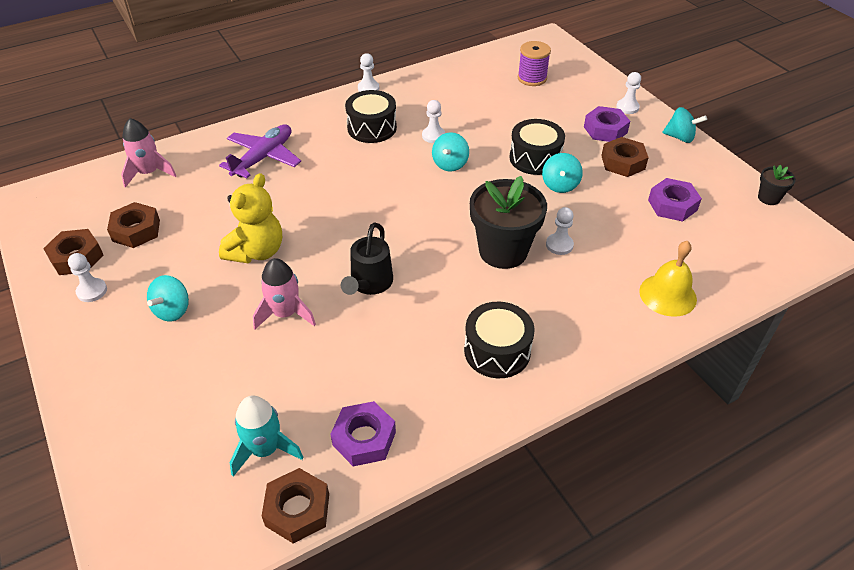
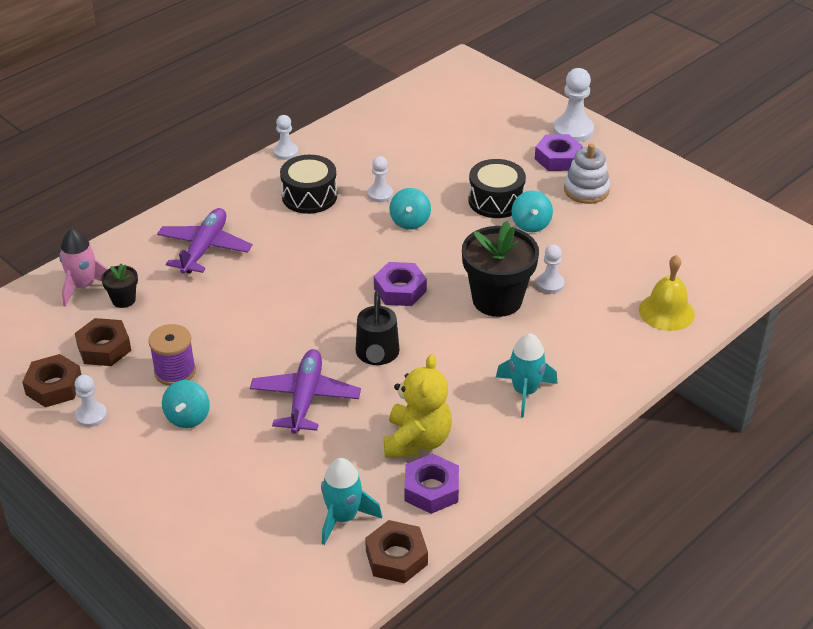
camera: 15 degrees left, 5 degrees down
yellow teddy bear [219,173,282,263] -> yellow teddy bear moved to [384,354,452,458]
pink rocket [253,258,316,329] -> purple plane [250,349,361,434]
black drum [464,302,535,378] -> turquoise rocket [496,333,558,418]
purple spool [518,41,551,86] -> purple spool moved to [148,324,196,386]
brown nut [601,137,649,177] -> white stacking toy [564,144,610,204]
white pawn [616,72,641,114] -> white pawn [553,68,594,142], size x1.66
purple nut [648,178,702,222] -> purple nut moved to [374,262,427,306]
turquoise spinning top [662,107,707,143] -> none
black flower pot [758,165,796,205] -> black flower pot moved to [101,264,138,308]

